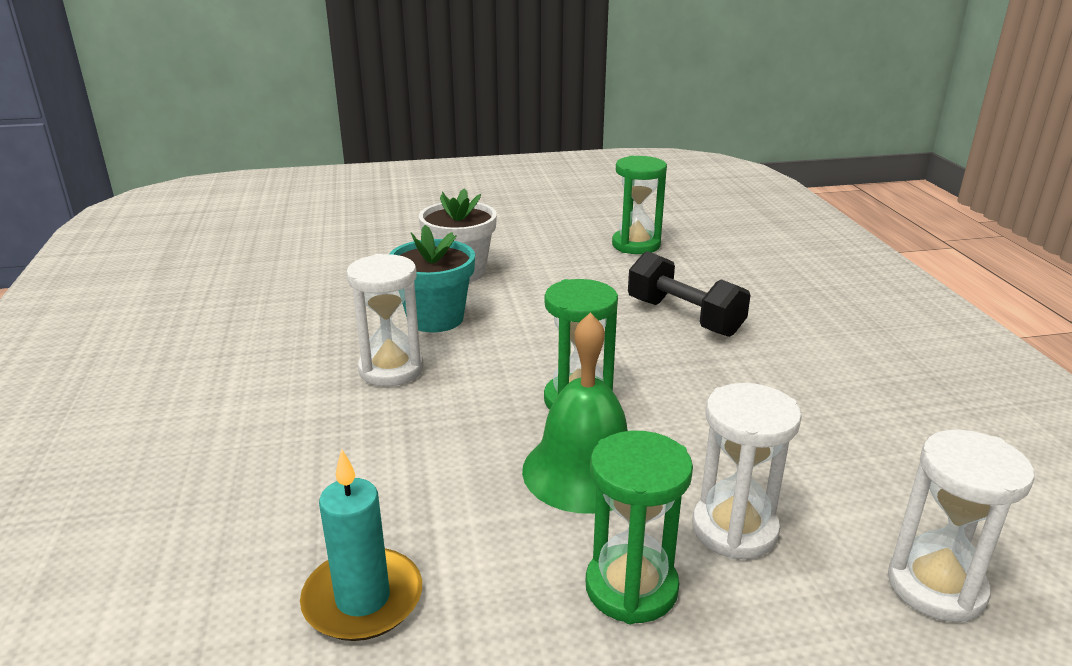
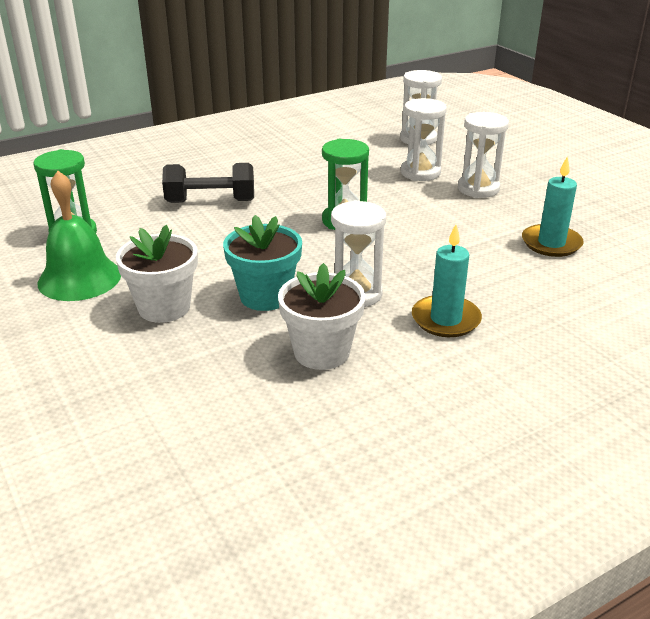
camera: 110 degrees left, 5 degrees up
green bell [522,312,628,514] -> green bell moved to [38,171,121,301]
green hourglass [586,431,693,624] -> white hourglass [458,112,509,198]
black dumbbell [628,251,751,337] -> black dumbbell turned 60 degrees clockwise [162,163,254,203]
none -> white flower pot [278,263,366,370]
none -> turquoise candle [412,224,482,337]

